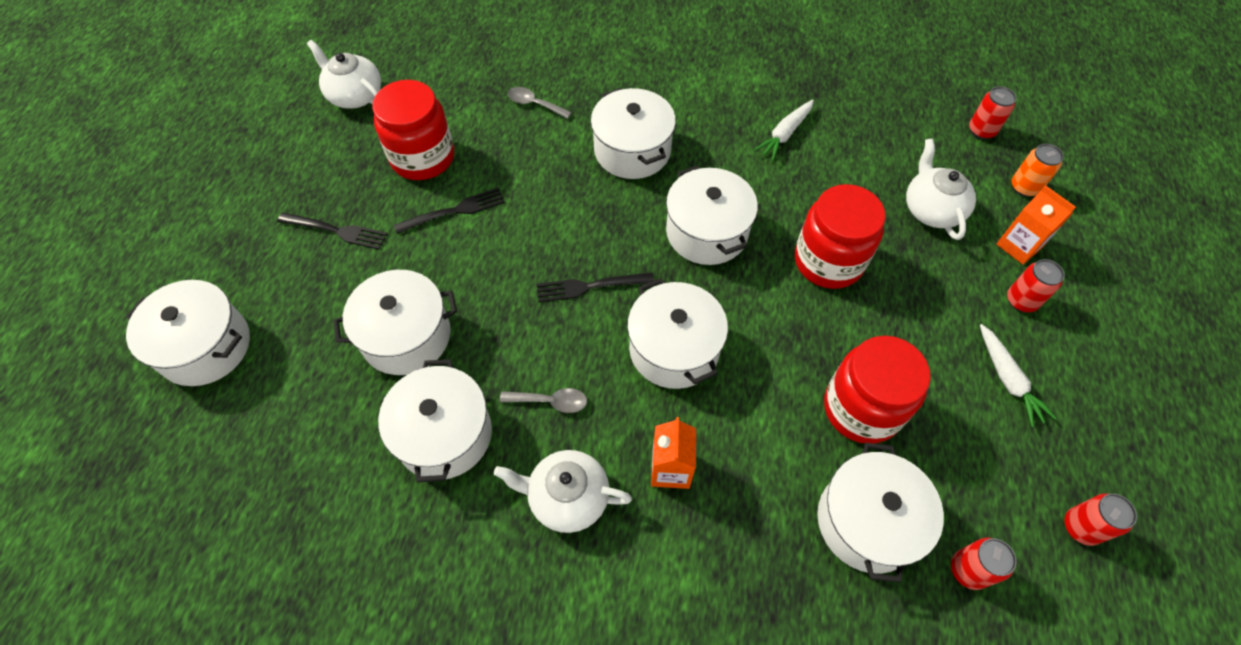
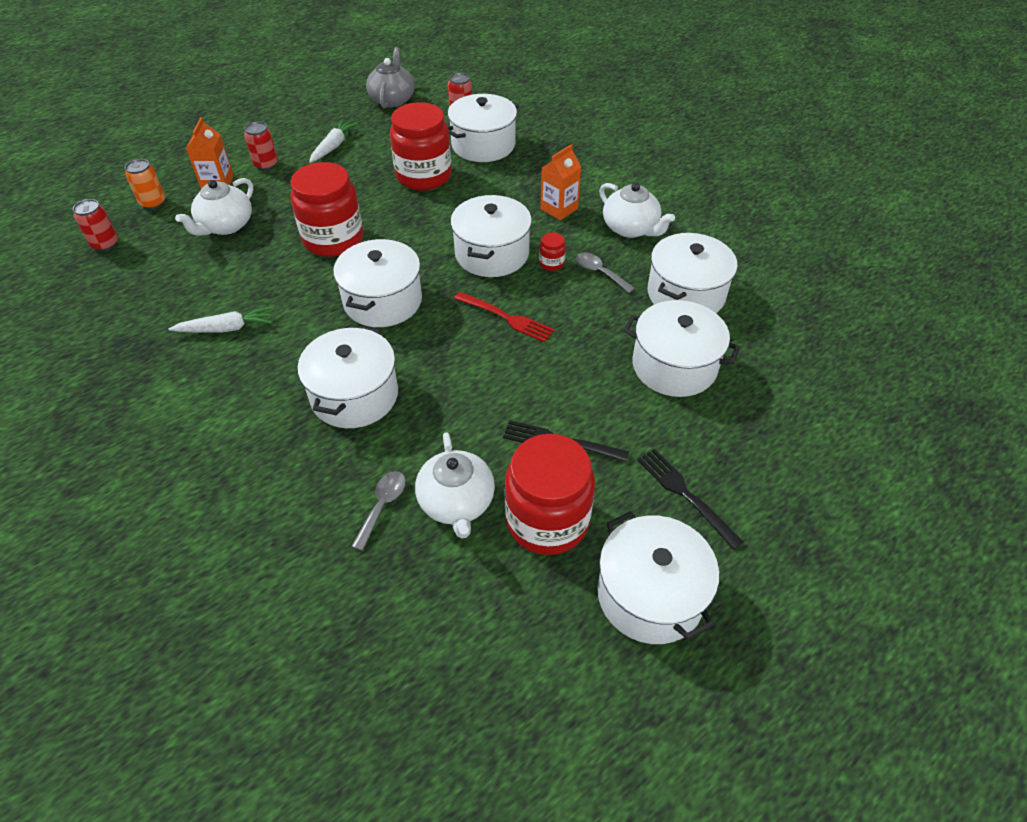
camera: 140 degrees left, 10 degrees down
white pot [126,280,250,386] -> white pot moved to [597,511,719,644]
white teapot [307,40,381,109] -> white teapot moved to [415,432,495,539]
grey spoon [508,87,572,119] -> grey spoon turned 135 degrees counterclockwise [351,471,406,551]
black fork [536,272,654,303] -> red fork [454,292,554,343]
red can [1064,493,1137,546] -> grey teapot [366,47,415,108]
none -> red jar [539,232,566,271]

